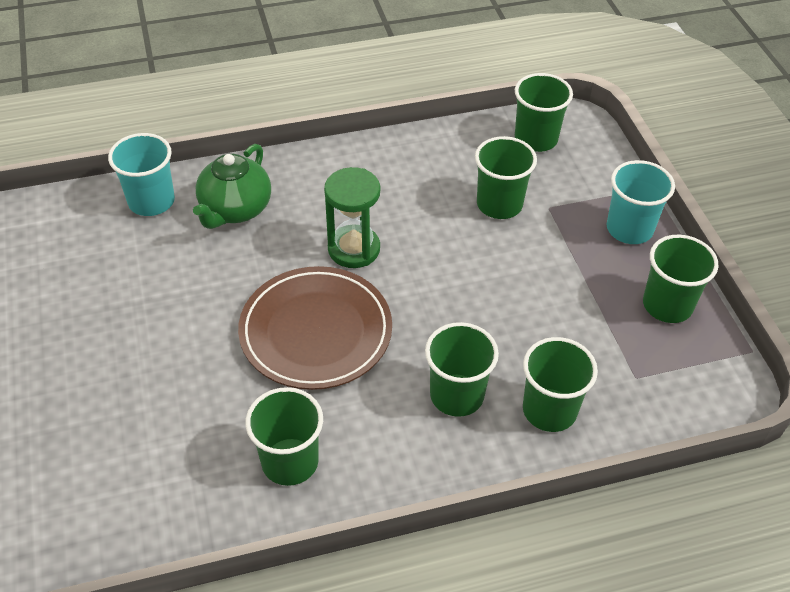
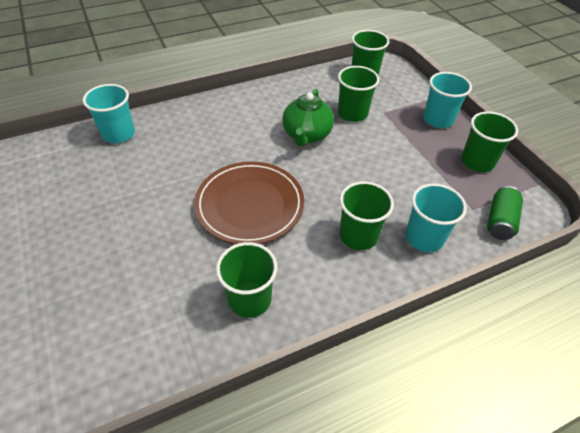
camera: 10 degrees left, 0 degrees up
green teapot [193,144,271,229] -> green teapot moved to [282,89,334,147]
green hourglass [324,167,380,268] -> none
green cup [523,337,598,432] -> turquoise cup [406,183,467,252]
none -> green can [487,186,523,240]

